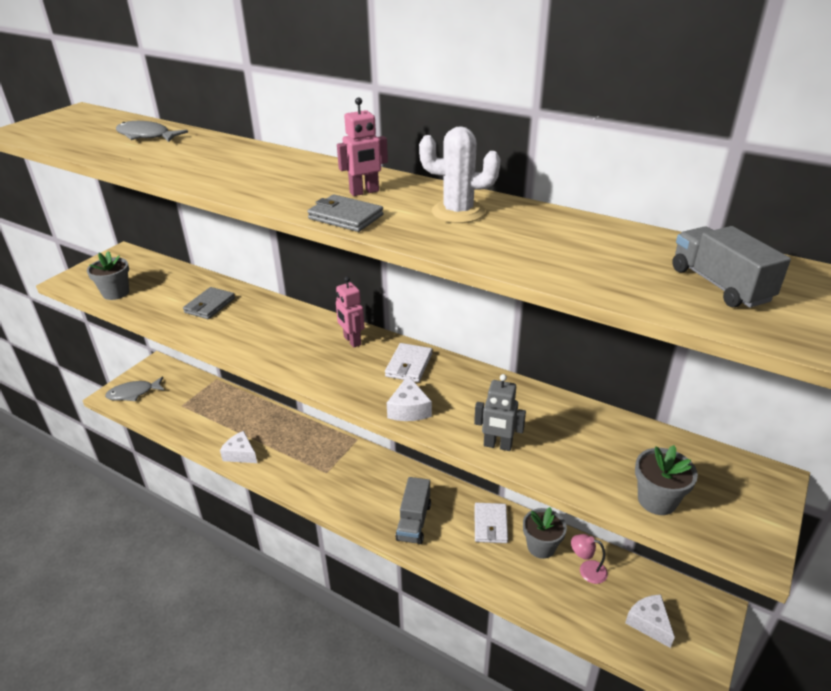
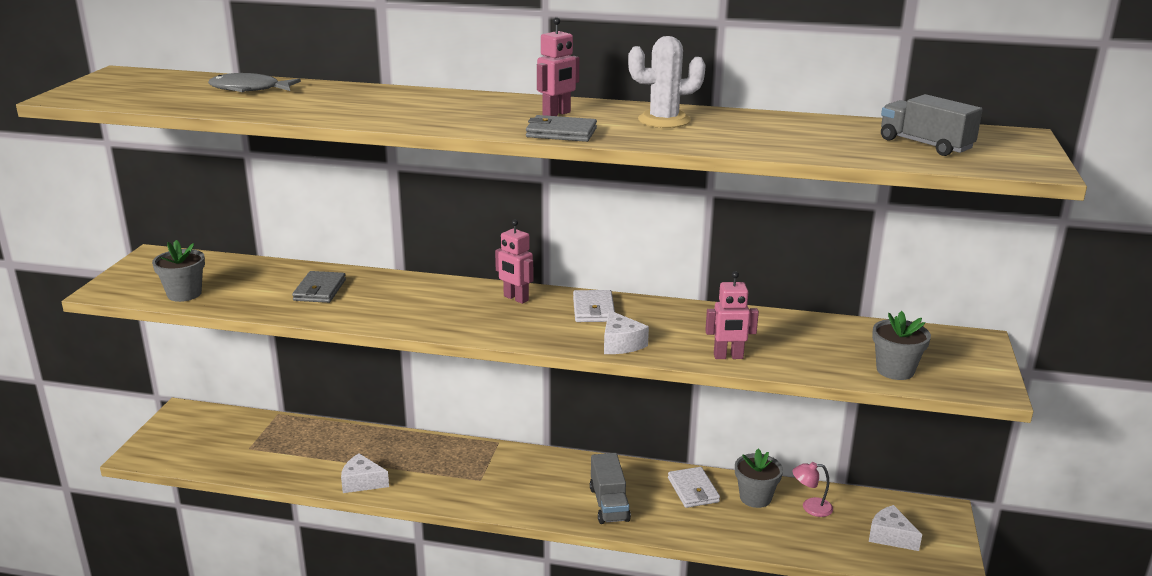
camera: 20 degrees left, 10 degrees down
grey fish [105,377,165,401] -> none
grey robot [474,374,526,451] -> pink robot [705,271,759,359]

